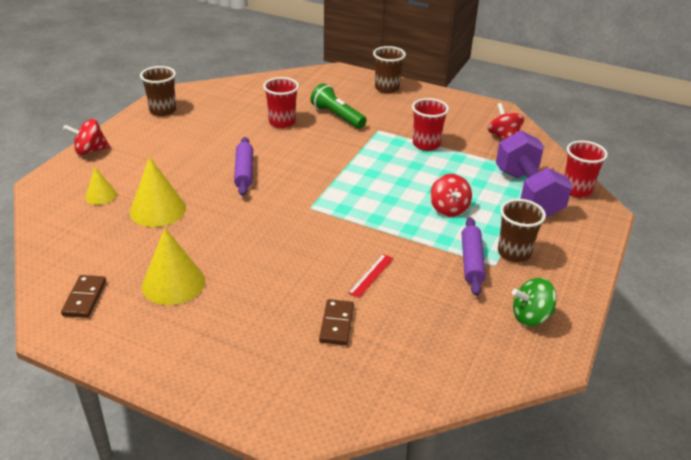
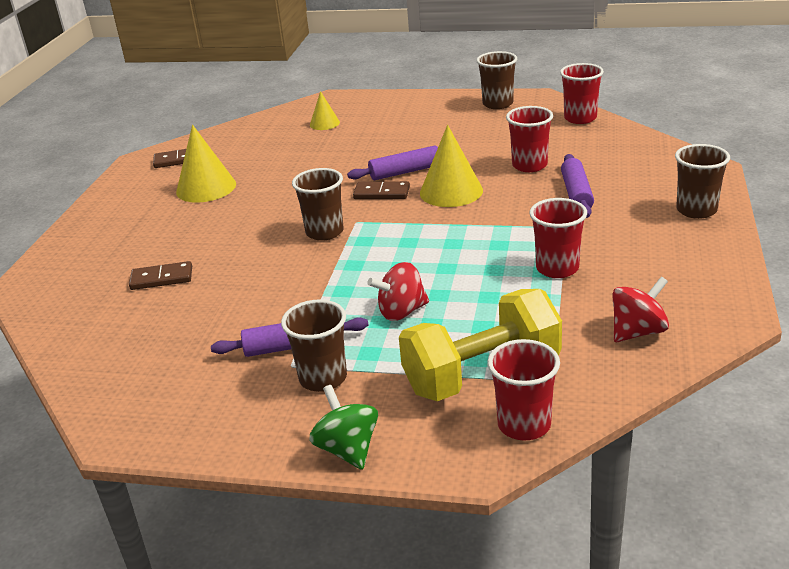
camera: 80 degrees right, 5 degrees down
red spinning top [63,119,110,155] -> none
yellow cone [130,157,186,227] -> yellow cone moved to [420,125,483,207]
green flashlight [310,83,367,129] -> purple rolling pin [561,154,594,218]
red ruler [348,254,393,298] -> none
purple dumbbell [496,131,572,218] -> yellow dumbbell [399,289,562,401]
green spinning top [512,278,556,326] -> green spinning top moved to [309,385,378,470]
none -> brown cup [292,168,344,241]
none -> brown domino [353,181,410,199]
none -> red cup [560,63,604,124]

